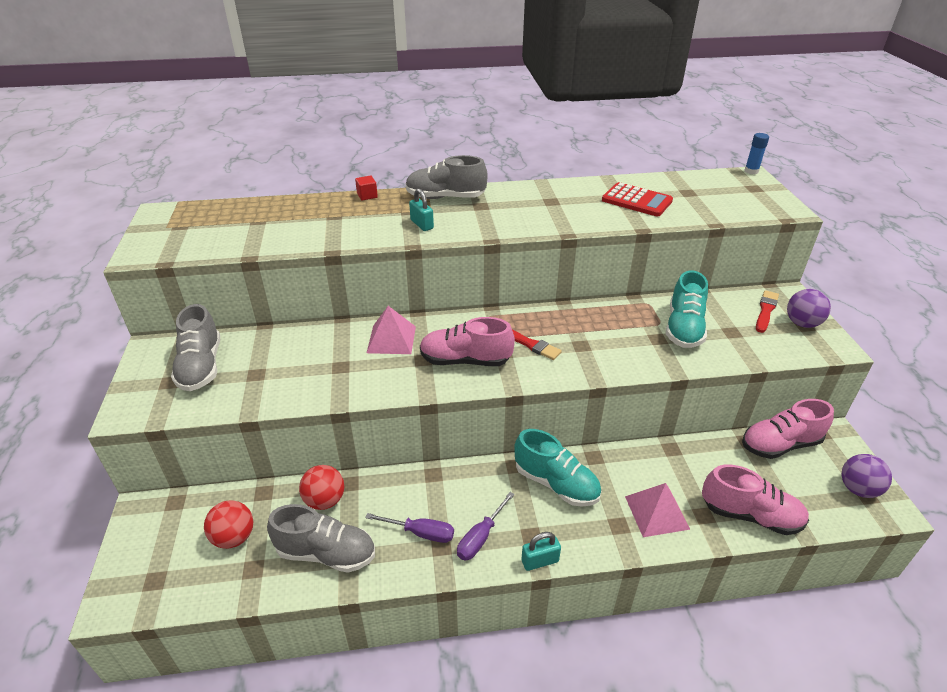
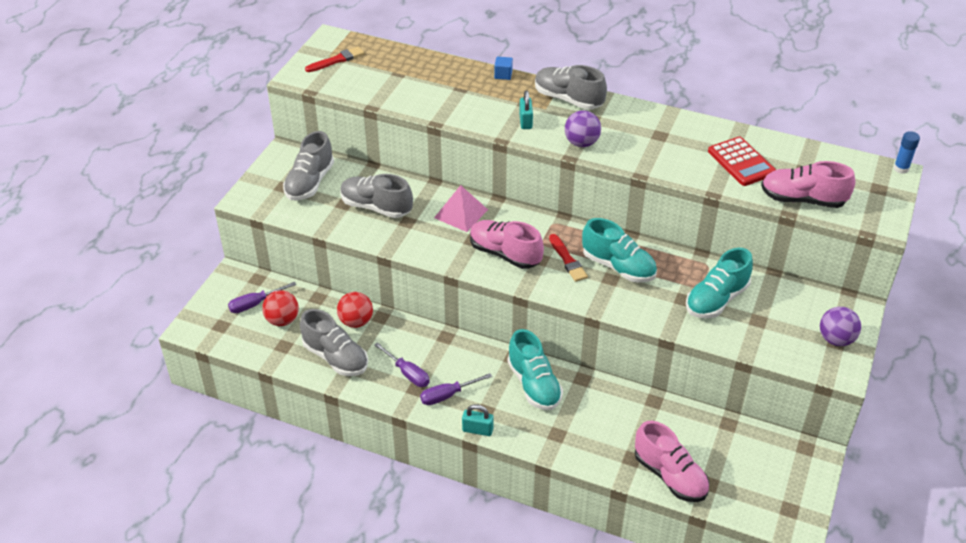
camera: 30 degrees right, 5 degrees up
red cube [355,176,378,200] -> blue cube [494,57,513,80]
pink pyramid [625,483,690,537] -> none
pink shoe [742,399,834,459] -> pink shoe moved to [761,161,855,208]
red brush [756,290,779,333] -> red brush moved to [305,46,365,72]
purple ball [842,454,892,498] -> purple ball moved to [565,110,601,147]
none -> purple screwdriver [228,282,296,313]
none -> grey shoe [340,174,413,218]
none -> turquoise shoe [582,218,657,283]

